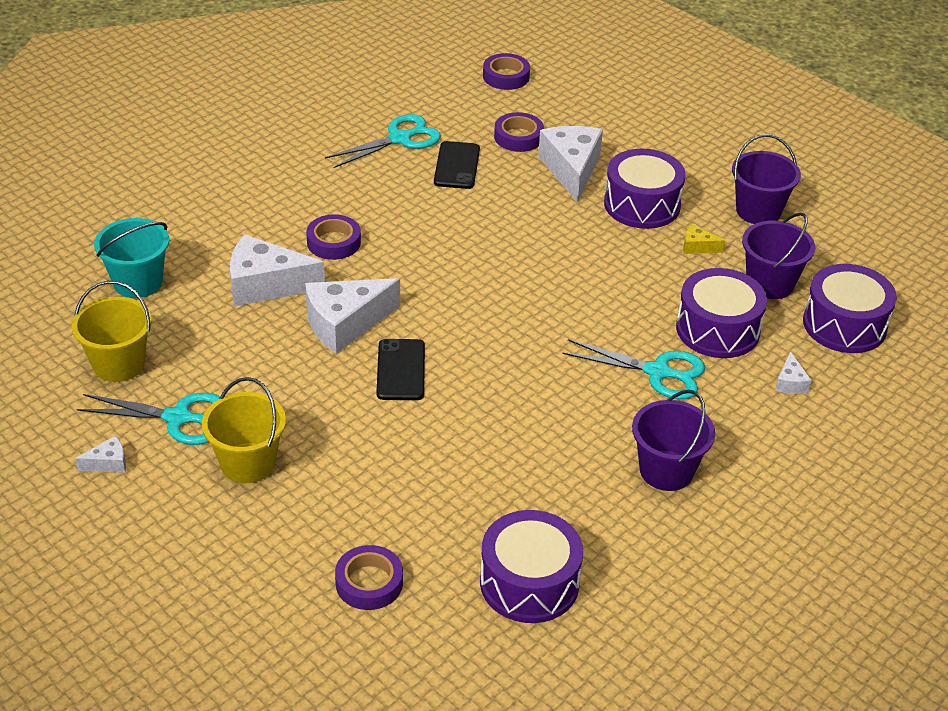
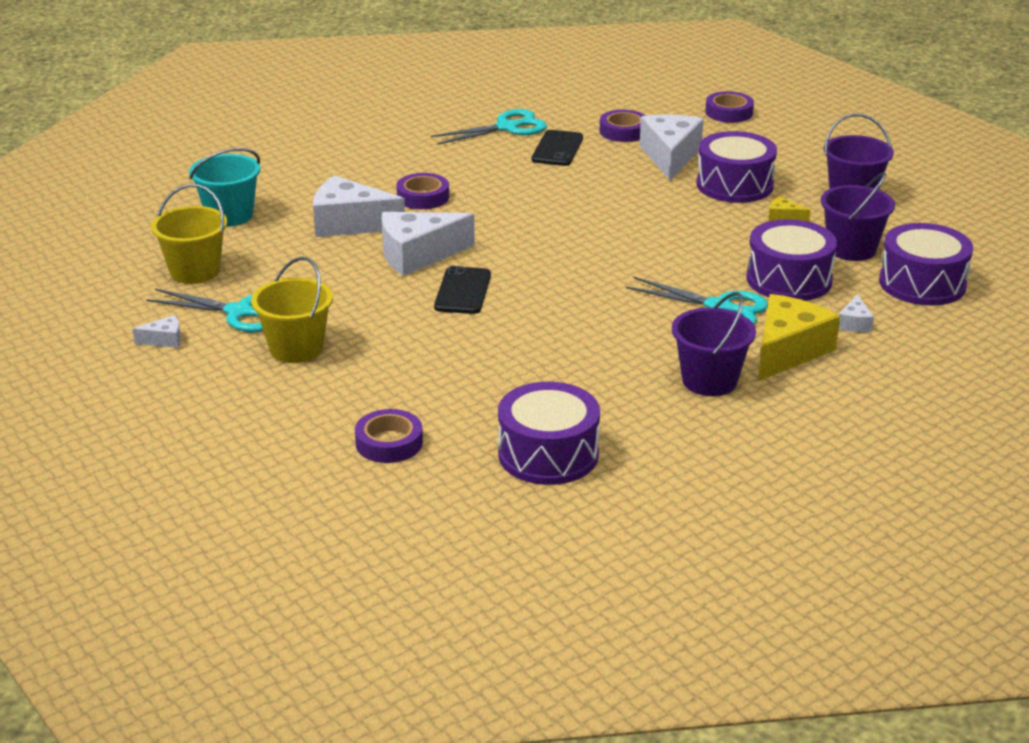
camera: 10 degrees right, 10 degrees down
purple tape [483,53,530,90] -> purple tape moved to [705,91,754,123]
none -> yellow cheese [758,294,840,381]

